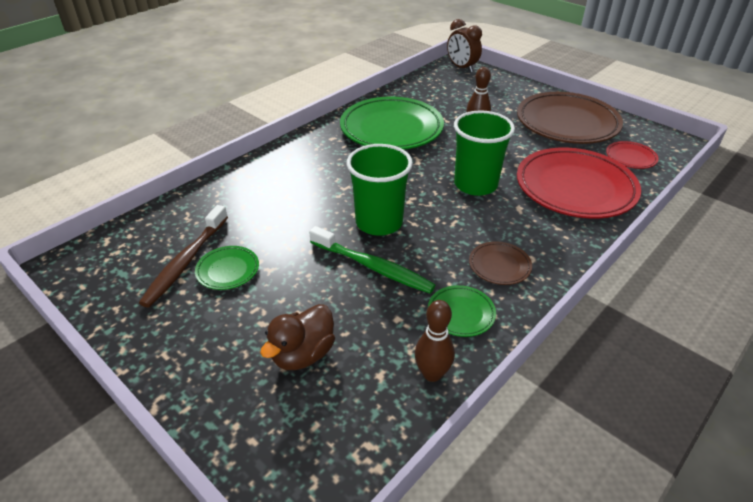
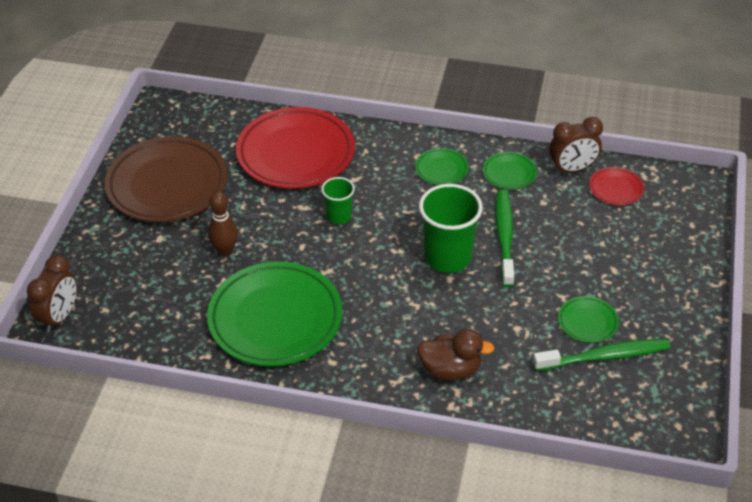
camera: 120 degrees left, 5 degrees up
brown toothbrush [139,205,228,308] -> green toothbrush [533,339,670,371]
brown duck [260,304,335,370] -> brown duck moved to [417,329,495,380]
brown bowling pin [415,300,455,382] -> brown clock [549,117,603,174]
green cup [454,110,515,196] -> green cup [321,177,355,224], size x0.55
brown plate [469,241,532,285] -> green plate [415,148,469,185]
red plate [606,141,659,169] -> red plate moved to [589,167,644,206]

